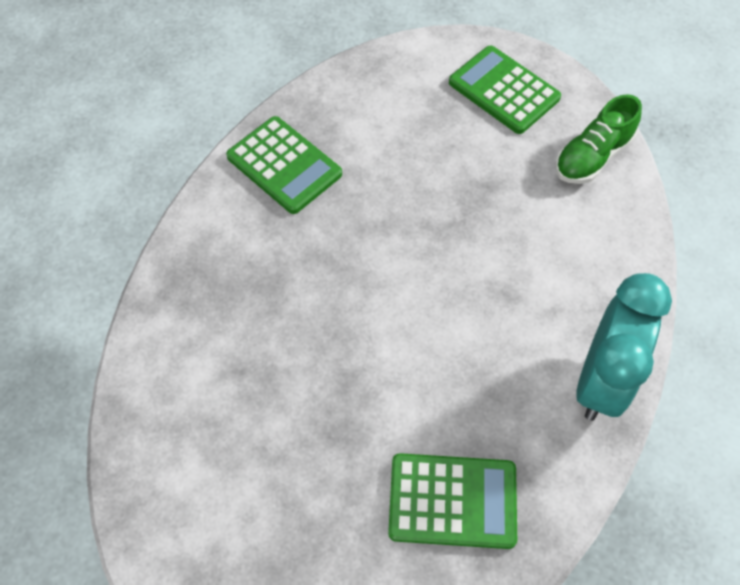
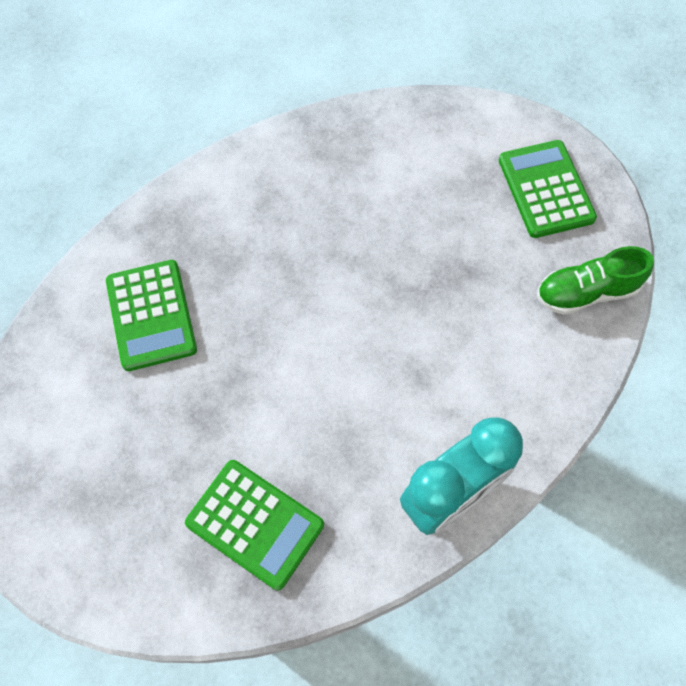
camera: 30 degrees right, 5 degrees up
green calculator [226,116,342,214] -> green calculator moved to [106,260,197,371]

